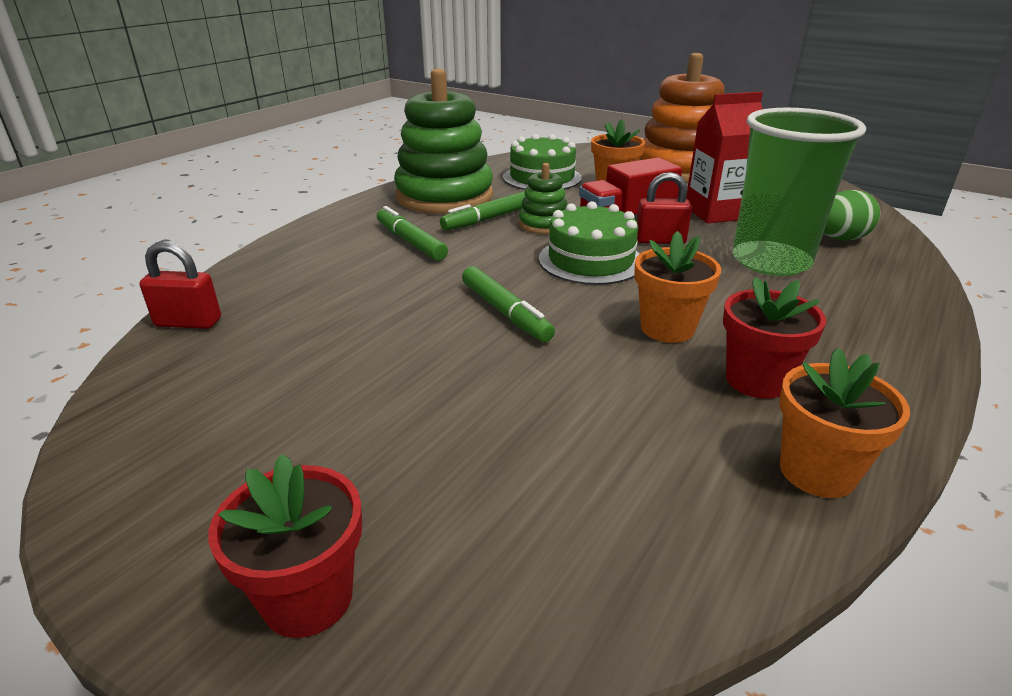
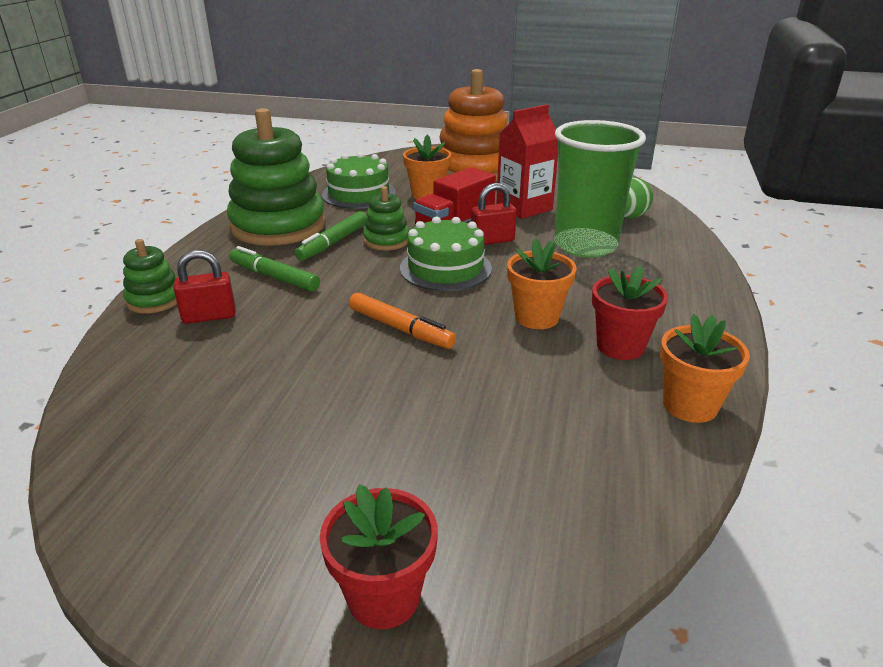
camera: 20 degrees left, 0 degrees up
red padlock [140,241,221,329] -> red padlock moved to [174,250,236,324]
green marker [462,266,555,342] -> orange marker [349,293,456,349]
none -> green stacking toy [123,239,177,313]

